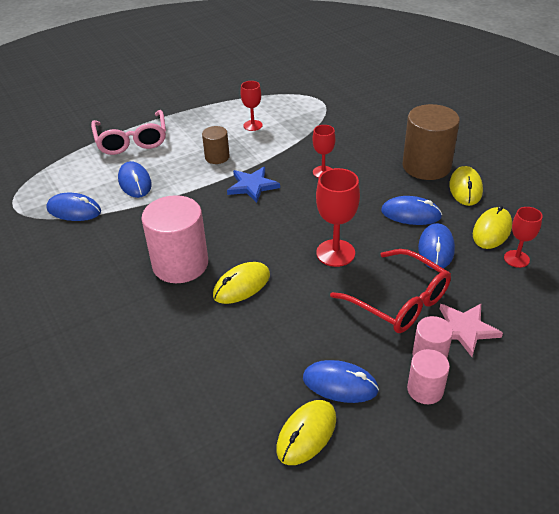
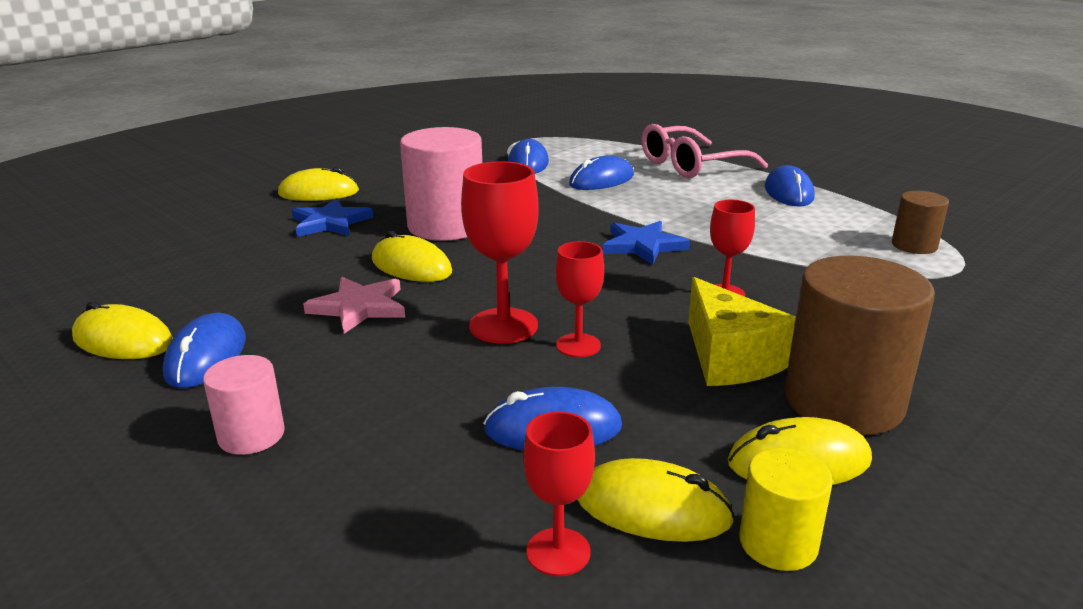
camera: 75 degrees right, 15 degrees down
brown cylinder [202,126,230,164] -> brown cylinder moved to [892,191,949,254]
red goblet [241,81,263,131] -> red goblet moved to [555,241,604,358]
red glasses [330,249,451,333] -> none
blue mouse [381,196,442,225] -> blue mouse moved to [765,165,815,207]
pink cylinder [407,349,450,404] -> none
pink star [440,304,503,357] -> pink star moved to [303,277,405,334]
none -> yellow mouse [278,167,359,201]
none -> blue star [292,198,373,237]
none -> yellow cheese [688,277,796,386]
none -> yellow cylinder [739,448,833,571]

